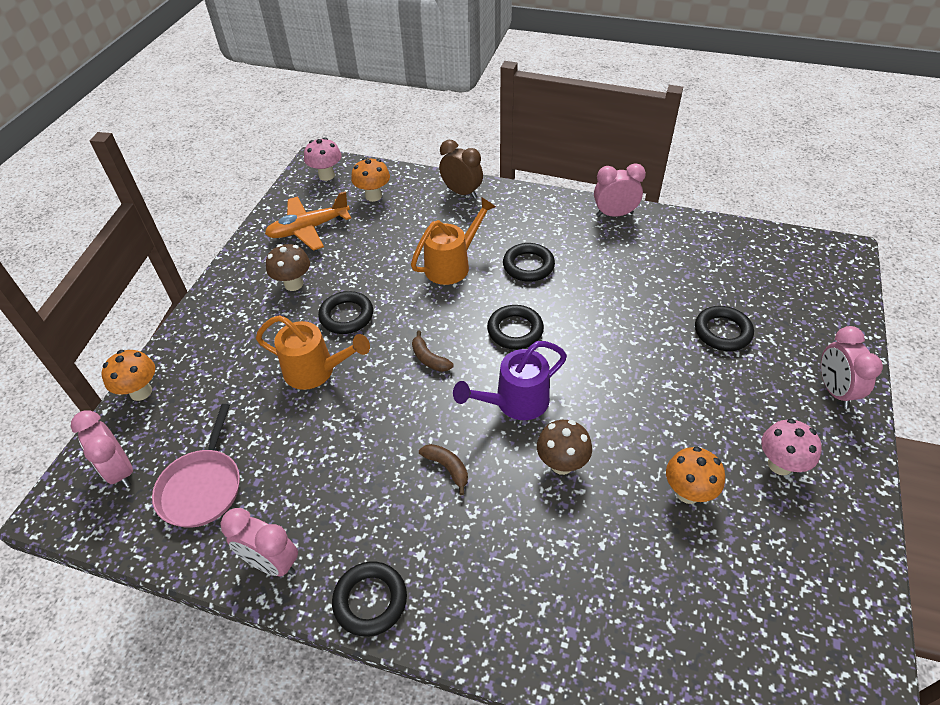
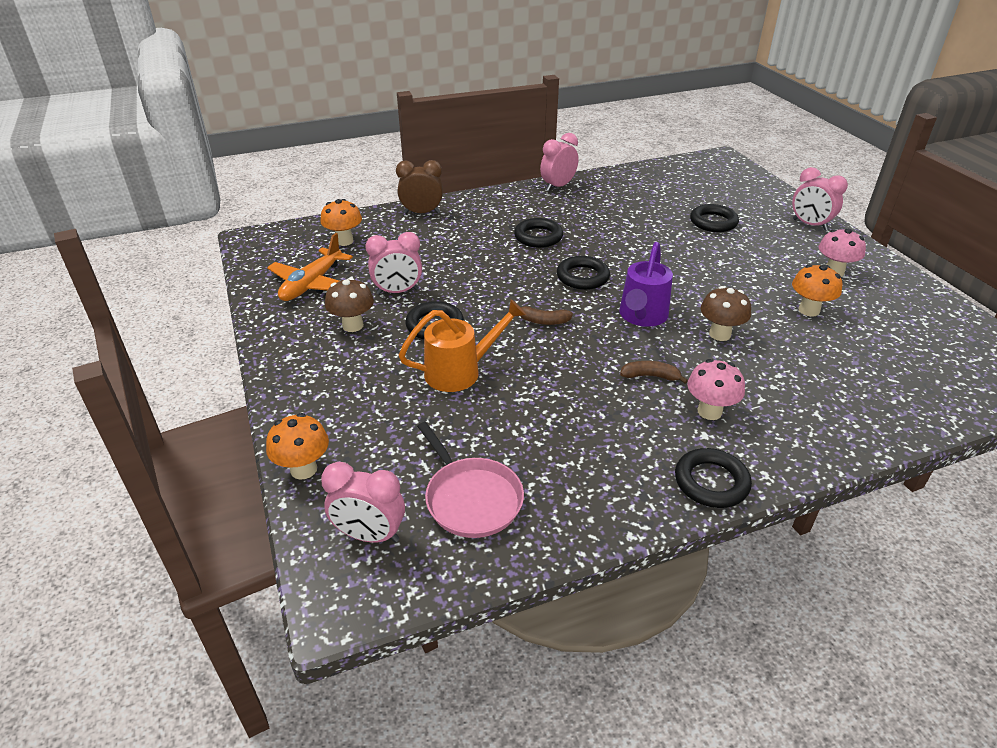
camera: 40 degrees left, 10 degrees down
pink clock [220,508,298,576] -> pink clock moved to [365,232,422,295]
pink mushroom [304,137,341,181] -> pink mushroom moved to [687,359,745,420]
orange watering can [411,197,496,285] -> none

